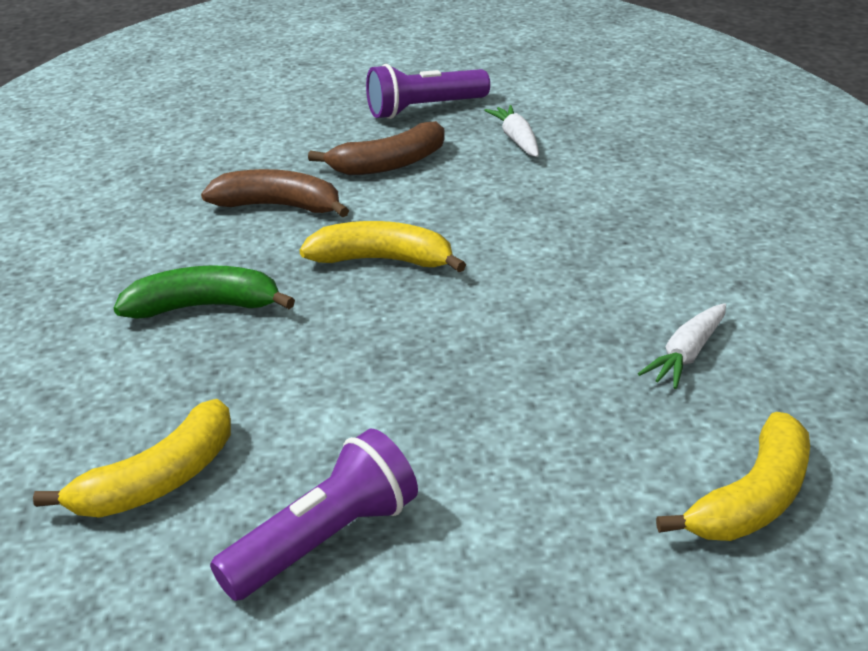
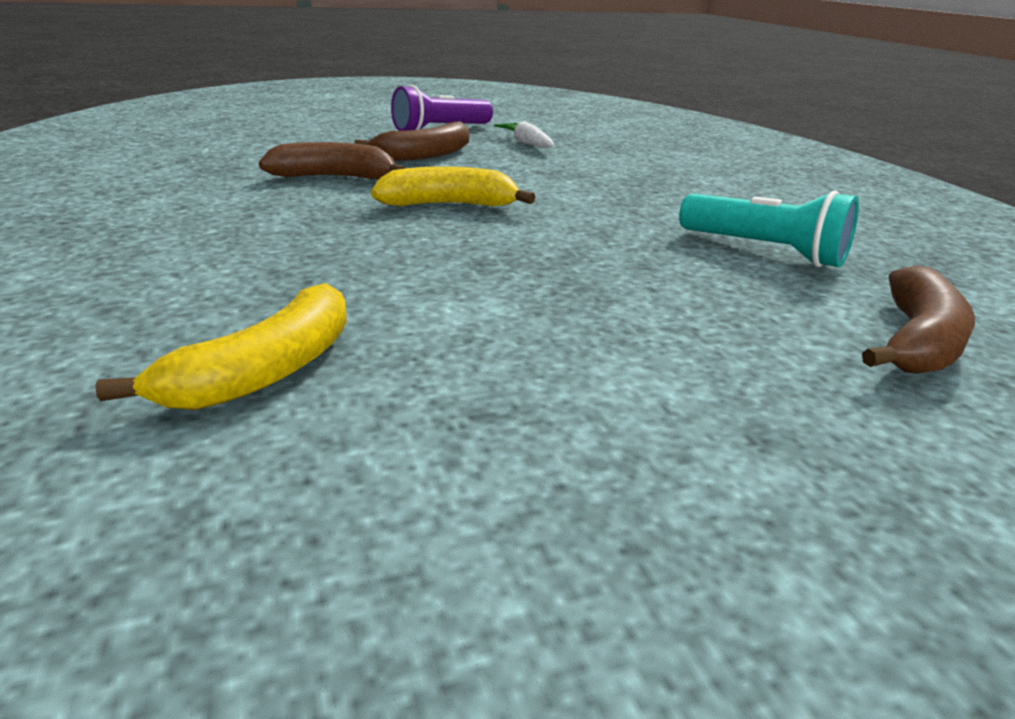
camera: 15 degrees left, 5 degrees down
green banana [114,265,295,319] -> none
purple flashlight [210,429,418,601] -> none
white carrot [638,303,726,389] -> turquoise flashlight [679,190,859,267]
yellow banana [656,412,810,541] -> brown banana [862,265,975,374]

